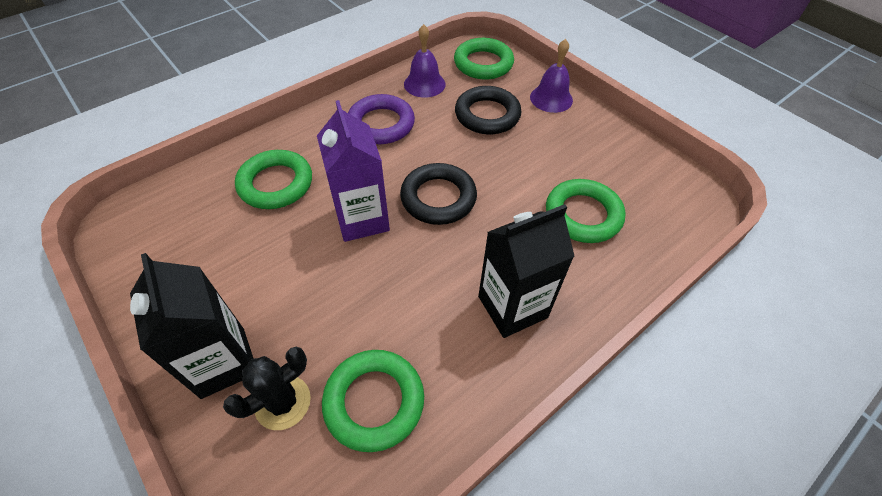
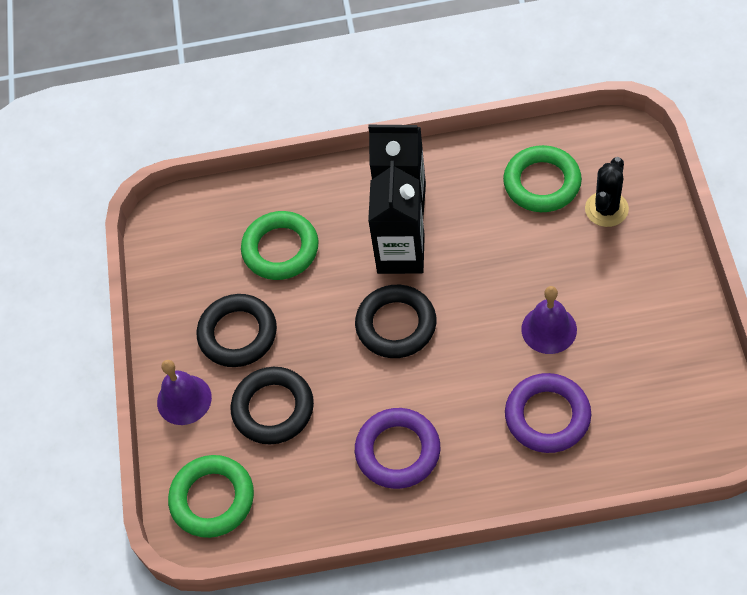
camera: 140 degrees left, 5 degrees up
black carton [130,253,254,399] -> black carton moved to [368,161,425,274]
black cactus [223,347,311,430] -> black cactus turned 60 degrees counterclockwise [585,157,629,227]
green ring [235,150,312,209] -> purple ring [505,373,591,453]
purple carton [317,100,390,242] -> none
purple bell [404,24,445,98] -> purple bell moved to [521,286,577,354]
none -> black ring [197,294,277,367]

